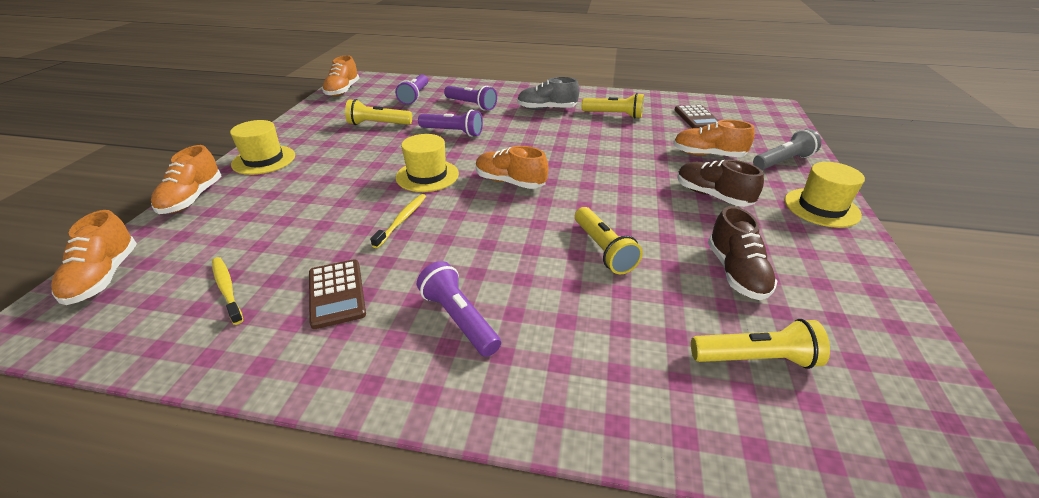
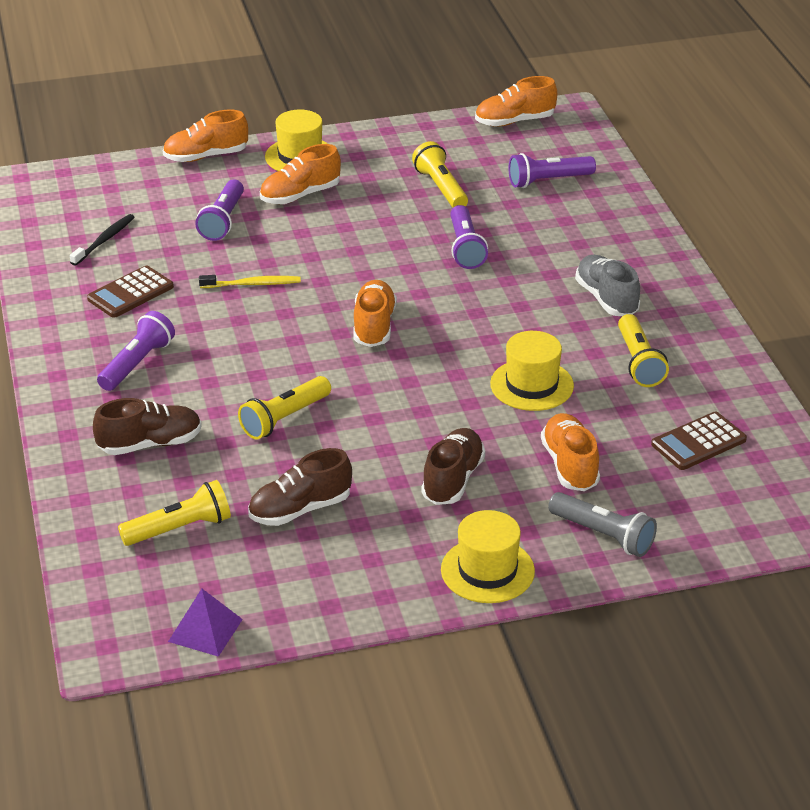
camera: 65 degrees right, 0 degrees up
orange shoe [51,210,137,305] -> orange shoe moved to [260,144,341,204]
yellow toothbrush [212,257,243,325] -> black toothbrush [70,214,135,266]
yellow hat [396,134,459,192] -> yellow hat moved to [490,331,574,411]
purple flashlight [444,86,497,110] -> purple flashlight moved to [195,180,244,241]
yellow flashlight [691,319,830,369] -> yellow flashlight turned 90 degrees counterclockwise [118,480,231,546]
none -> brown shoe [93,398,202,455]
none -> purple pyramid [168,589,243,657]

